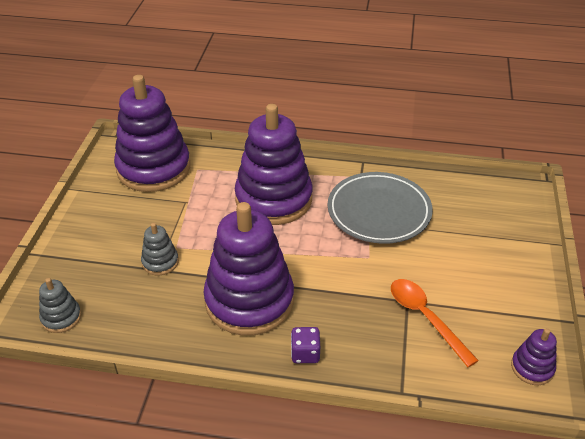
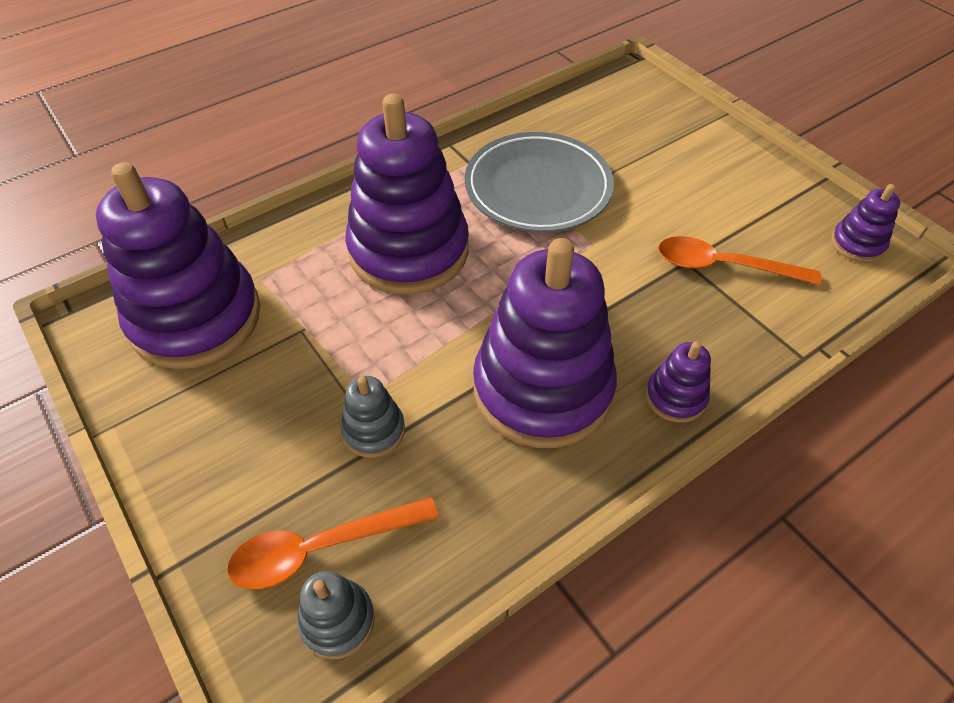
camera: 45 degrees left, 10 degrees up
purple dice [291,327,320,363] -> purple stacking toy [645,341,711,423]
none -> orange spoon [227,497,439,589]

